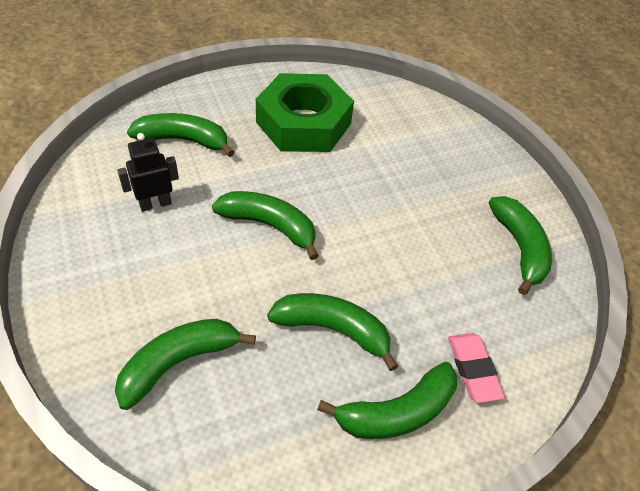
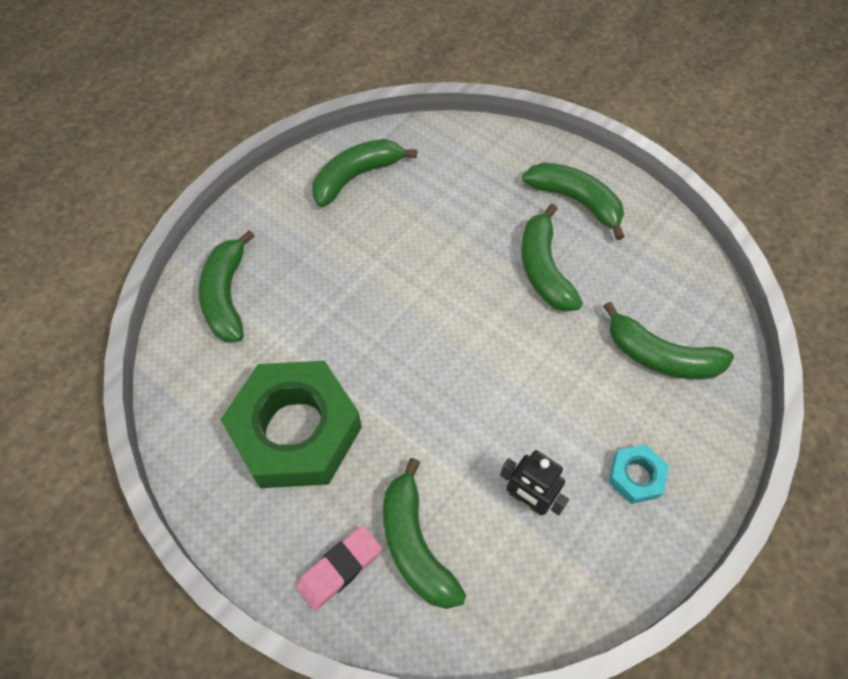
camera: 115 degrees left, 10 degrees up
green banana [212,191,319,260] -> green banana moved to [199,230,254,342]
pink eraser [448,333,505,403] -> pink eraser moved to [296,525,382,611]
none -> turquoise nut [608,444,669,504]

